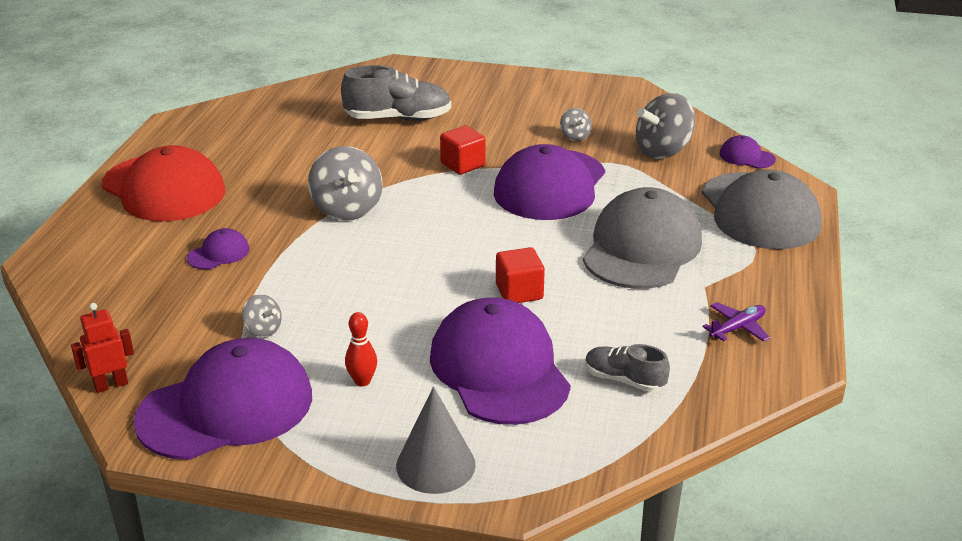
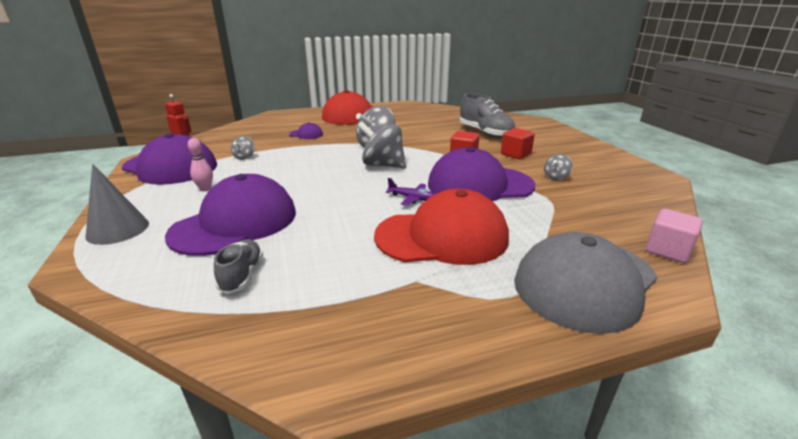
camera: 60 degrees right, 5 degrees down
red bowling pin [345,312,377,387] -> pink bowling pin [188,138,213,191]
red cube [496,247,545,303] -> red cube moved to [501,128,535,159]
grey cap [583,187,702,289] -> red cap [374,189,509,265]
grey spinning top [636,93,695,159] -> grey spinning top moved to [358,121,406,169]
purple plane [702,302,770,342] -> purple plane moved to [386,178,435,206]
purple cap [720,135,776,168] -> pink cube [646,209,703,263]

